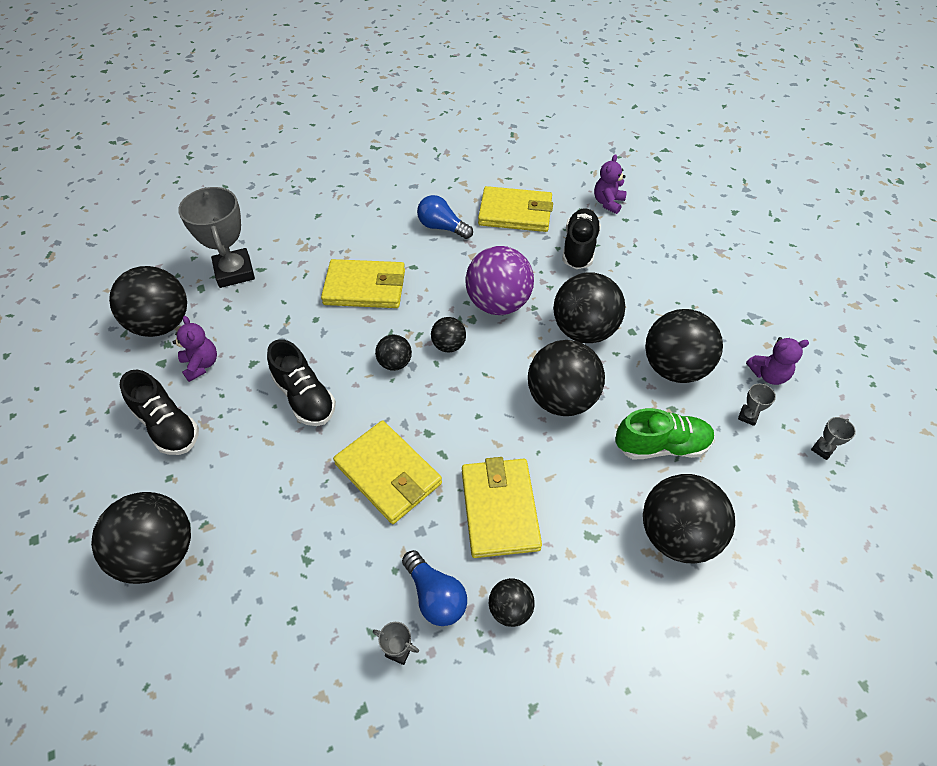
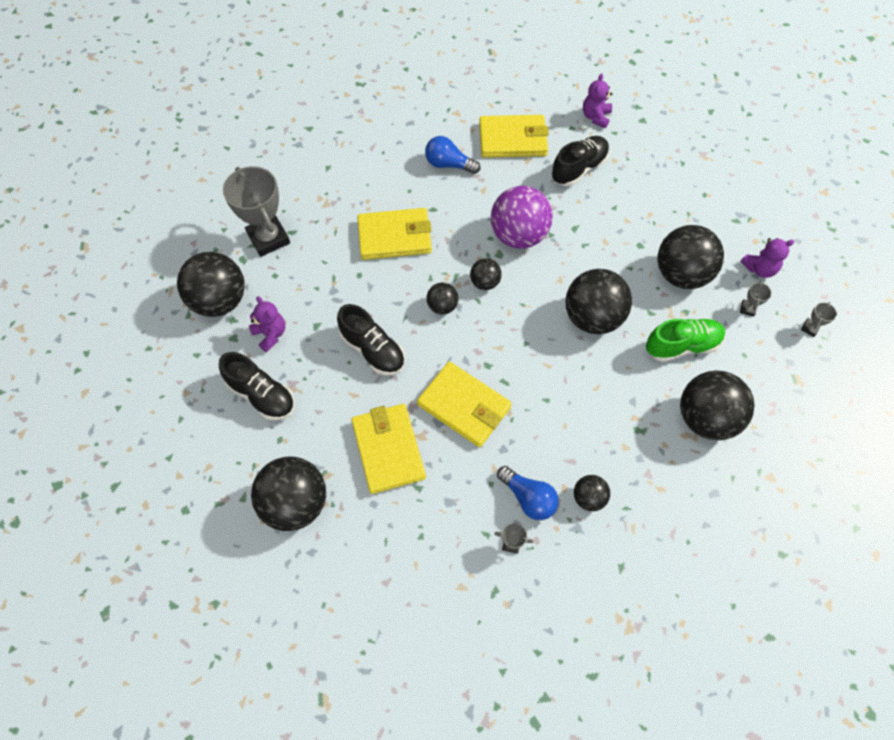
camera: 10 degrees left, 10 degrees up
yellow wallet [462,457,542,558] -> yellow wallet moved to [351,404,426,494]
black ball [553,272,625,343] -> none
black shoe [562,208,601,269] -> black shoe turned 45 degrees clockwise [551,136,609,186]

